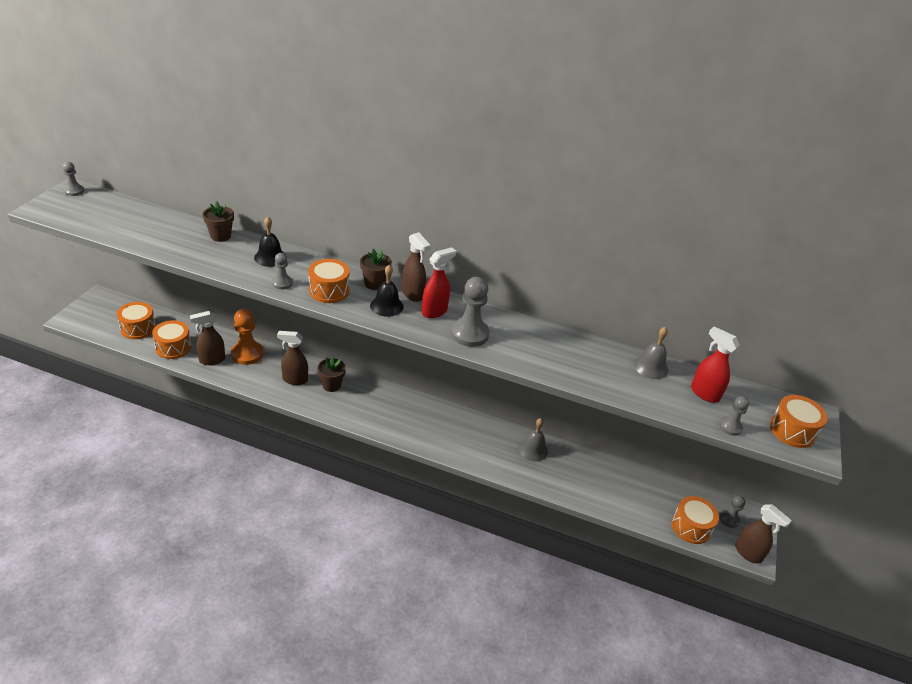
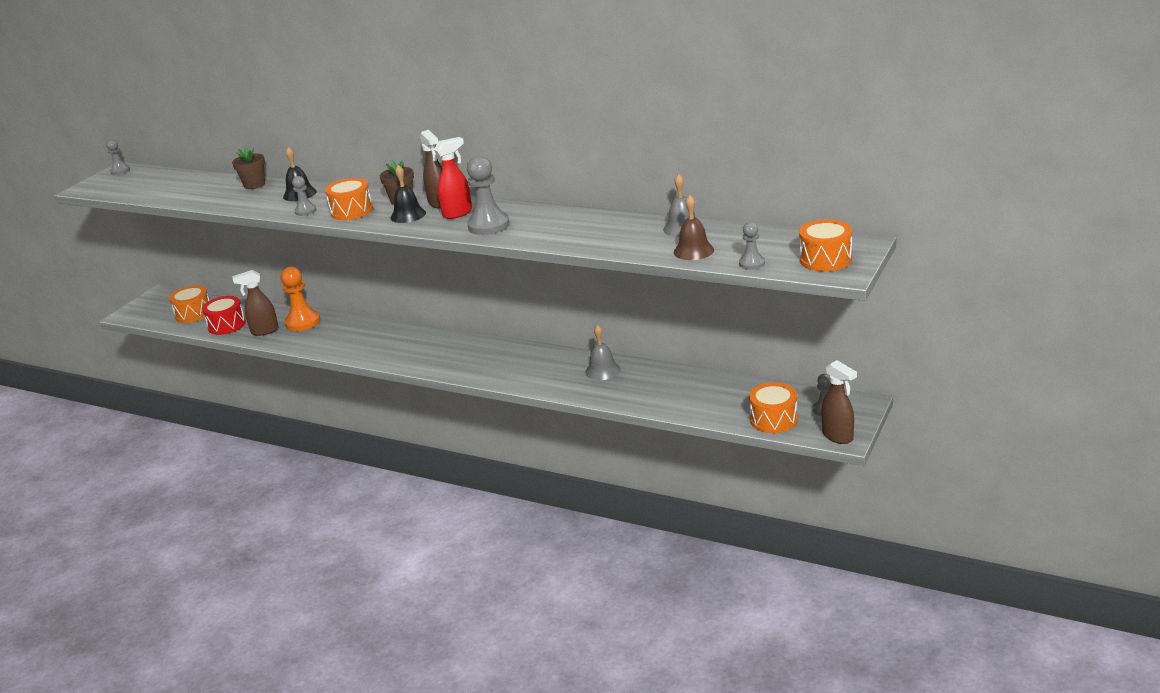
camera: 15 degrees right, 10 degrees down
orange drum [152,320,191,359] -> red drum [202,296,246,335]
brown spray bottle [277,331,308,385] -> none
brown flower pot [317,356,346,392] -> none
red spray bottle [691,326,740,403] -> none
none -> brown bell [674,195,714,260]

